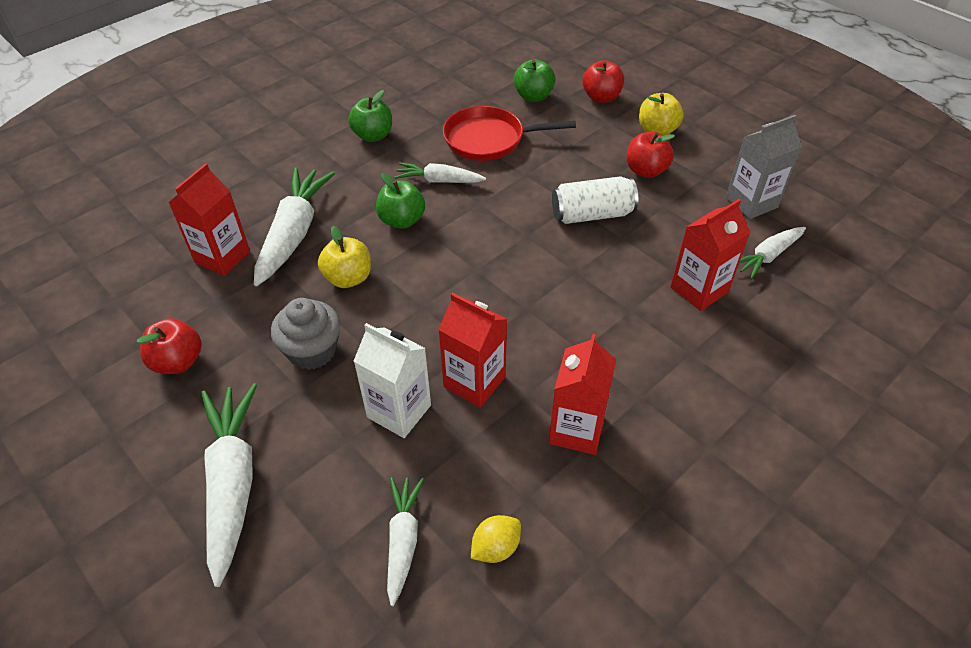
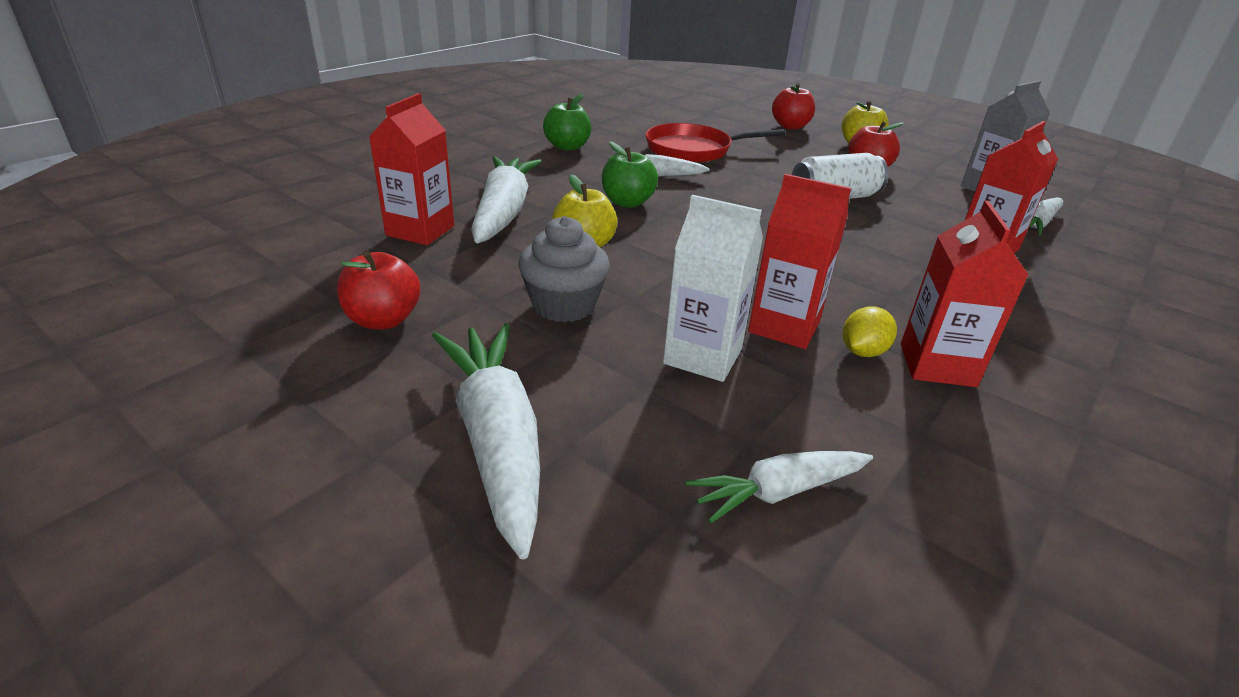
camera: 10 degrees left, 15 degrees down
white carrot [387,477,424,606] -> white carrot turned 105 degrees counterclockwise [686,451,873,524]
yellow lemon [471,515,521,563] -> yellow lemon moved to [842,307,897,357]
green apple [514,59,555,102] -> none

